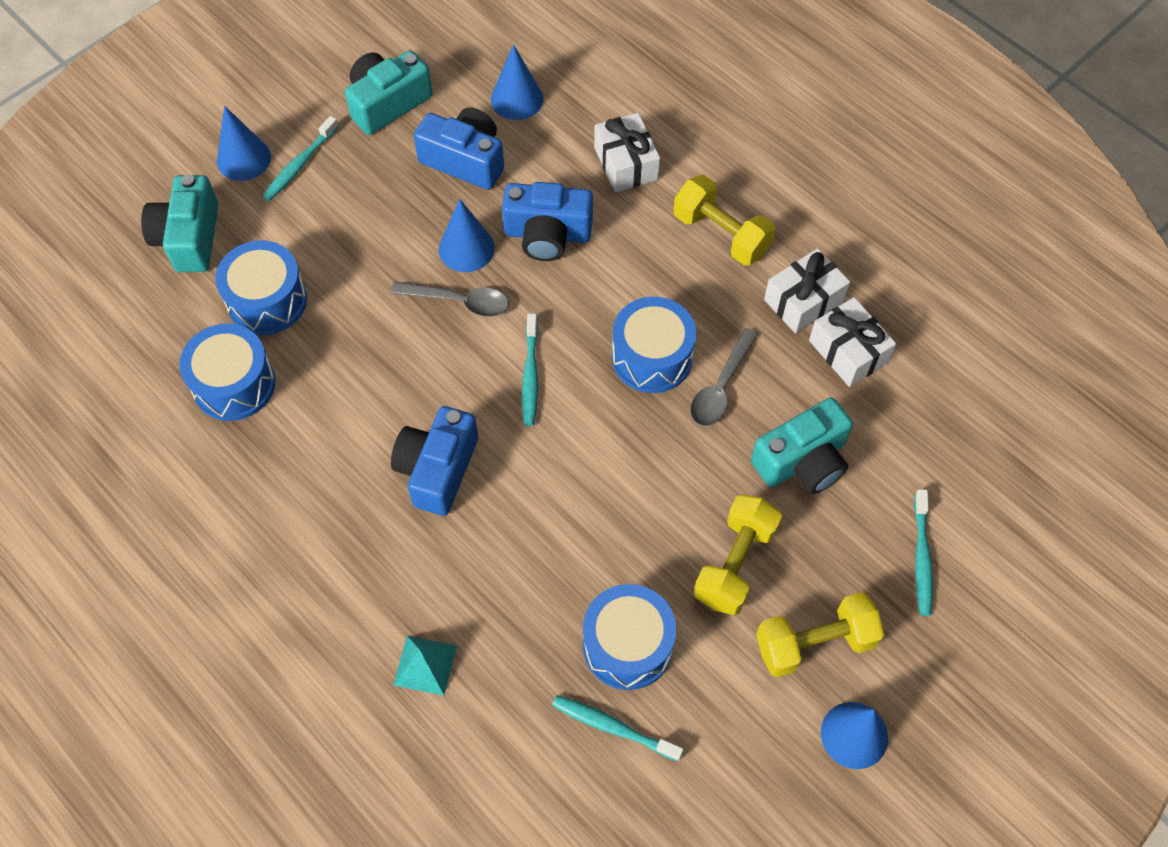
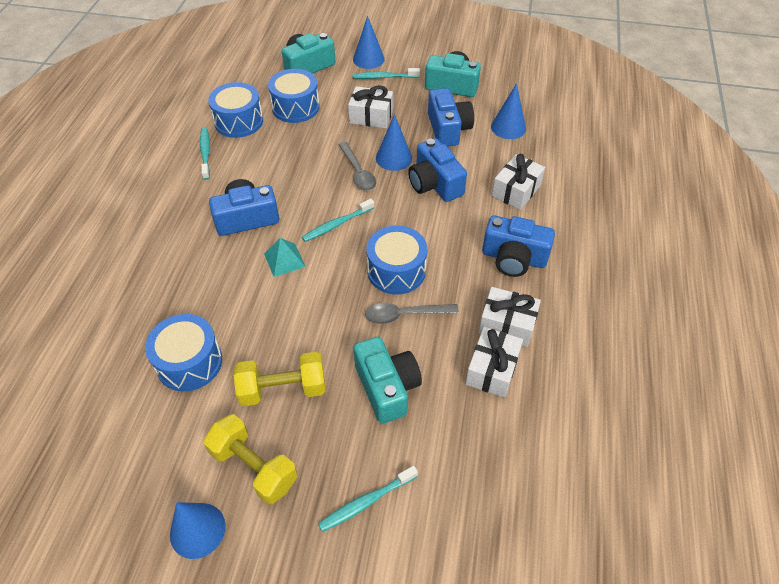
camera: 55 degrees right, 10 degrees down
turquoise pyramid [394,636,457,695] -> turquoise pyramid moved to [264,238,306,277]
turquoise toothbrush [552,695,683,762] -> turquoise toothbrush moved to [200,127,210,180]
yellow dumbbell [673,175,776,265] -> blue camera [482,215,555,277]
turquoise camera [751,397,853,494] -> turquoise camera turned 135 degrees counterclockwise [353,337,422,424]
none -> white gift [348,85,393,129]

